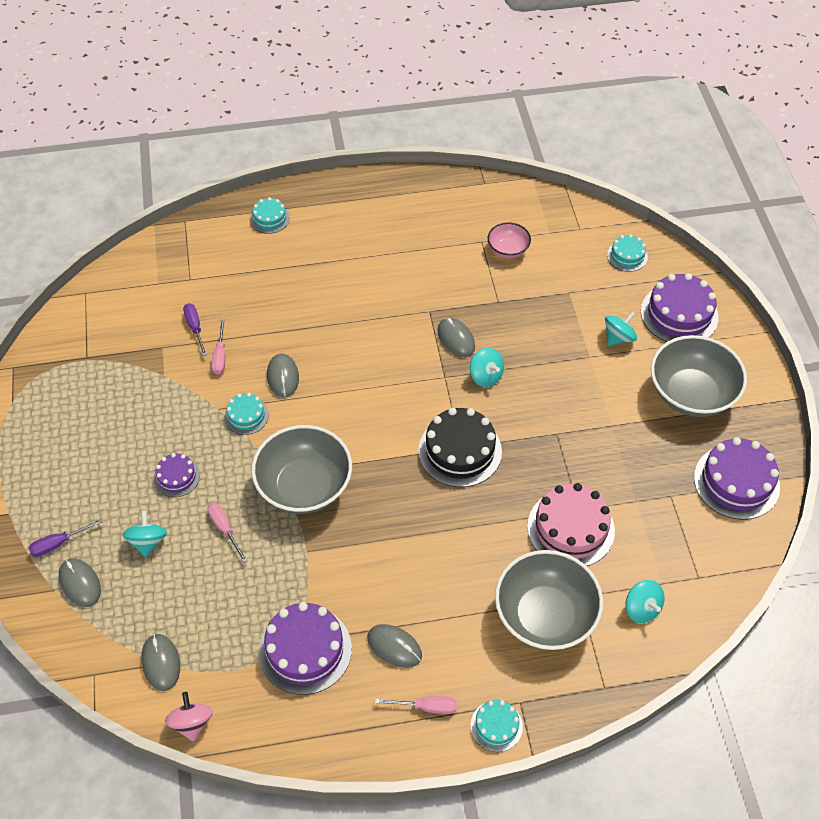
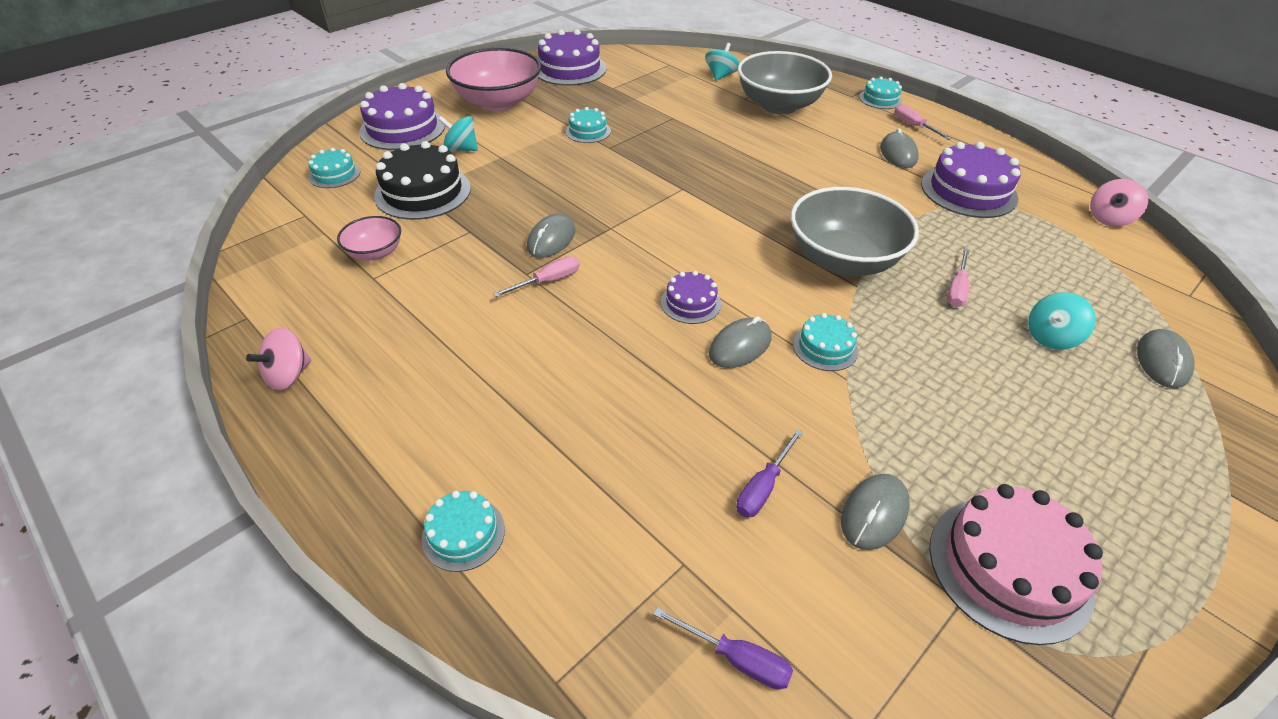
camera: 125 degrees left, 10 degrees down
purple screwdriver [29,519,103,557] -> purple screwdriver moved to [653,607,793,690]
grey mouse [141,634,180,691] -> grey mouse moved to [841,474,910,550]
purple cake [154,453,200,497] -> purple cake moved to [661,271,721,324]
pink screwdriver [211,318,225,375] -> pink screwdriver moved to [493,256,580,297]
black cake [418,407,502,487] -> black cake moved to [374,141,471,220]
turquoise spinning top [470,348,504,387] -> none
pink cake [527,483,615,566] -> pink cake moved to [930,484,1103,645]
grey bowl [651,335,747,417] -> pink bowl [446,48,541,111]
none -> pink spinning top [246,327,311,390]
none -> turquoise cake [566,107,611,143]

